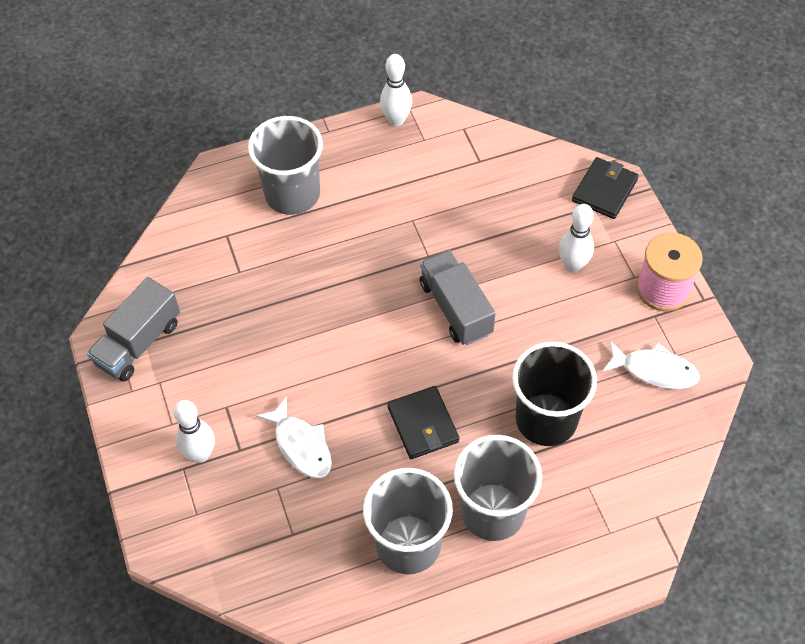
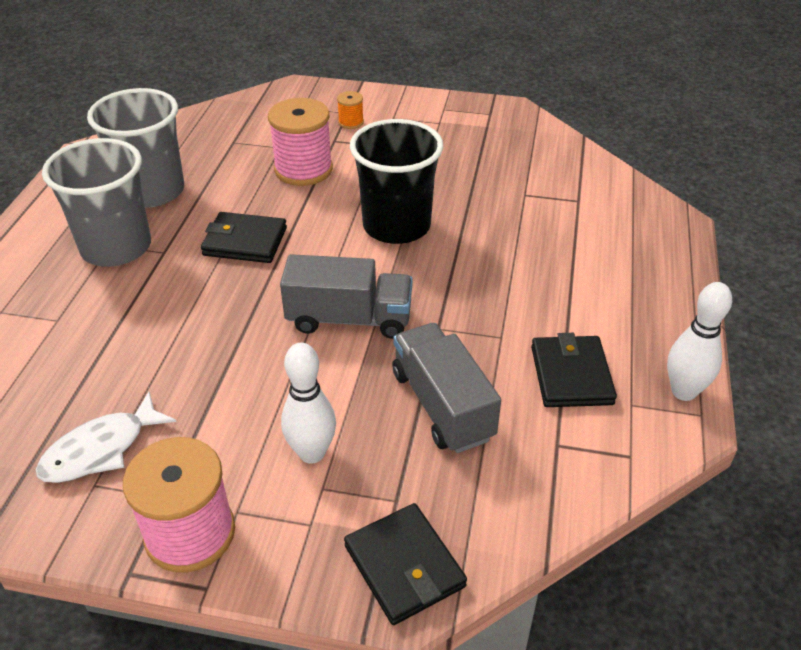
camera: 120 degrees right, 15 degrees down
grey truck [87,277,180,382] -> grey truck moved to [392,323,501,453]
white bowling pin [173,400,215,463] -> orange spool [337,91,364,129]
grey cup [248,116,323,215] -> none
white fish [256,396,332,478] -> pink spool [268,98,333,186]
black cup [512,342,597,446] -> black cup moved to [350,119,443,244]
none -> black wallet [531,333,617,407]

